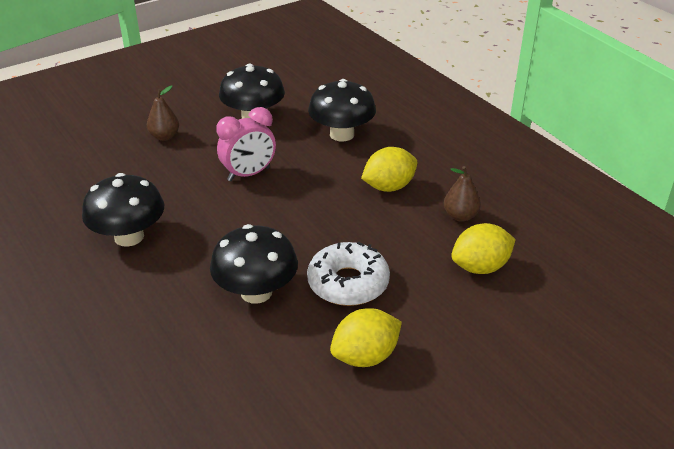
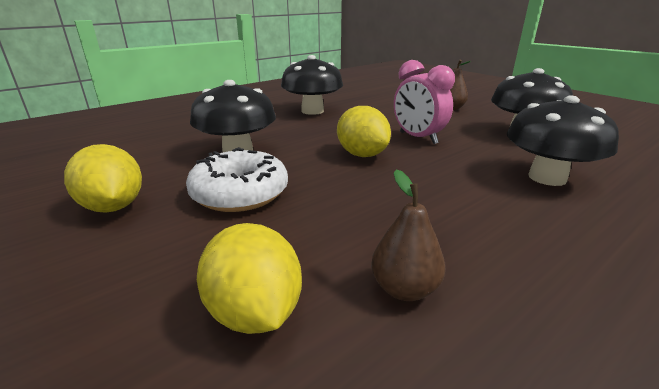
camera: 85 degrees right, 10 degrees down
yellow lemon [361,147,418,192] -> yellow lemon moved to [337,106,391,157]

